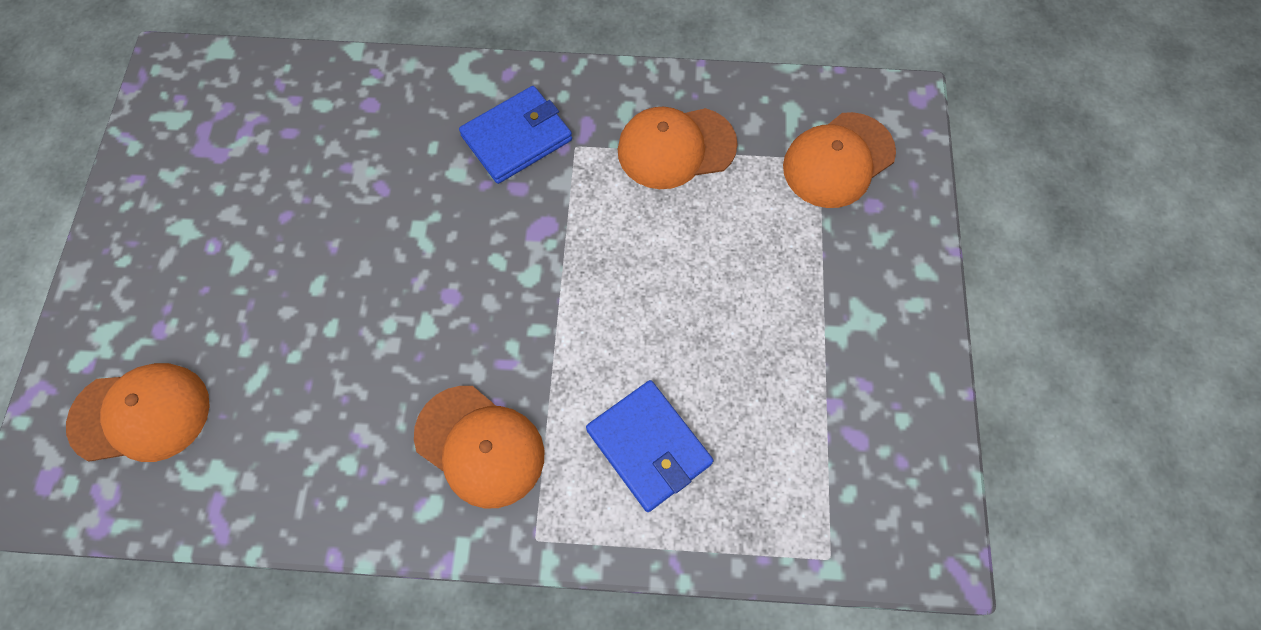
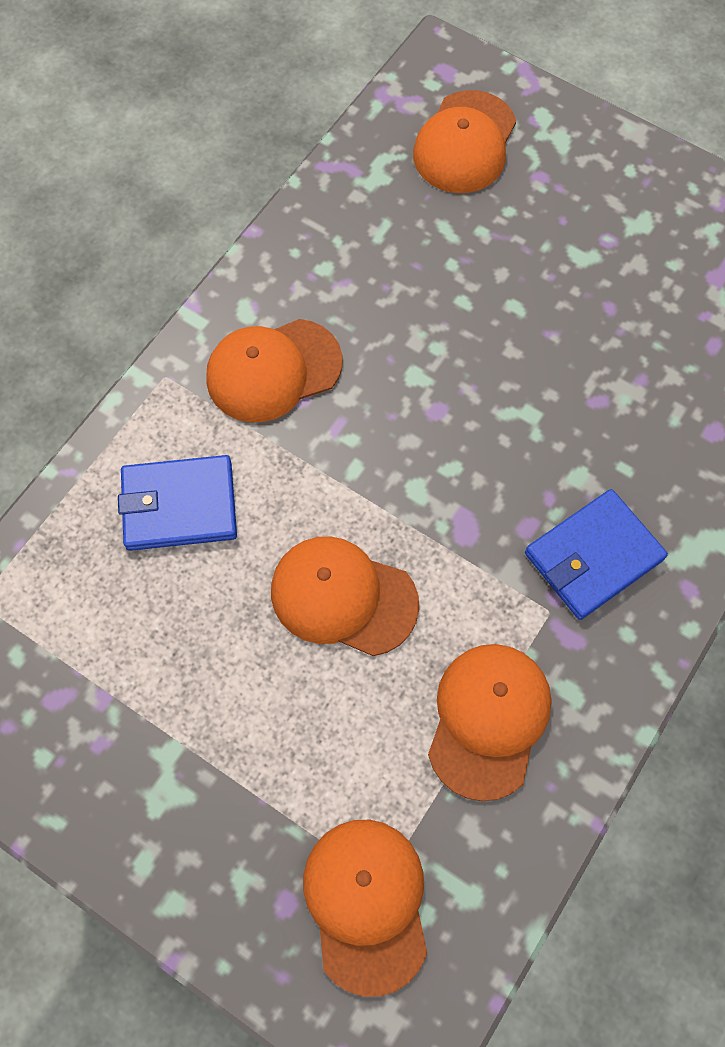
camera: 120 degrees right, 0 degrees up
blue wallet [459,86,572,184] -> blue wallet turned 60 degrees clockwise [525,489,668,620]
none -> orange cap [271,537,419,656]

